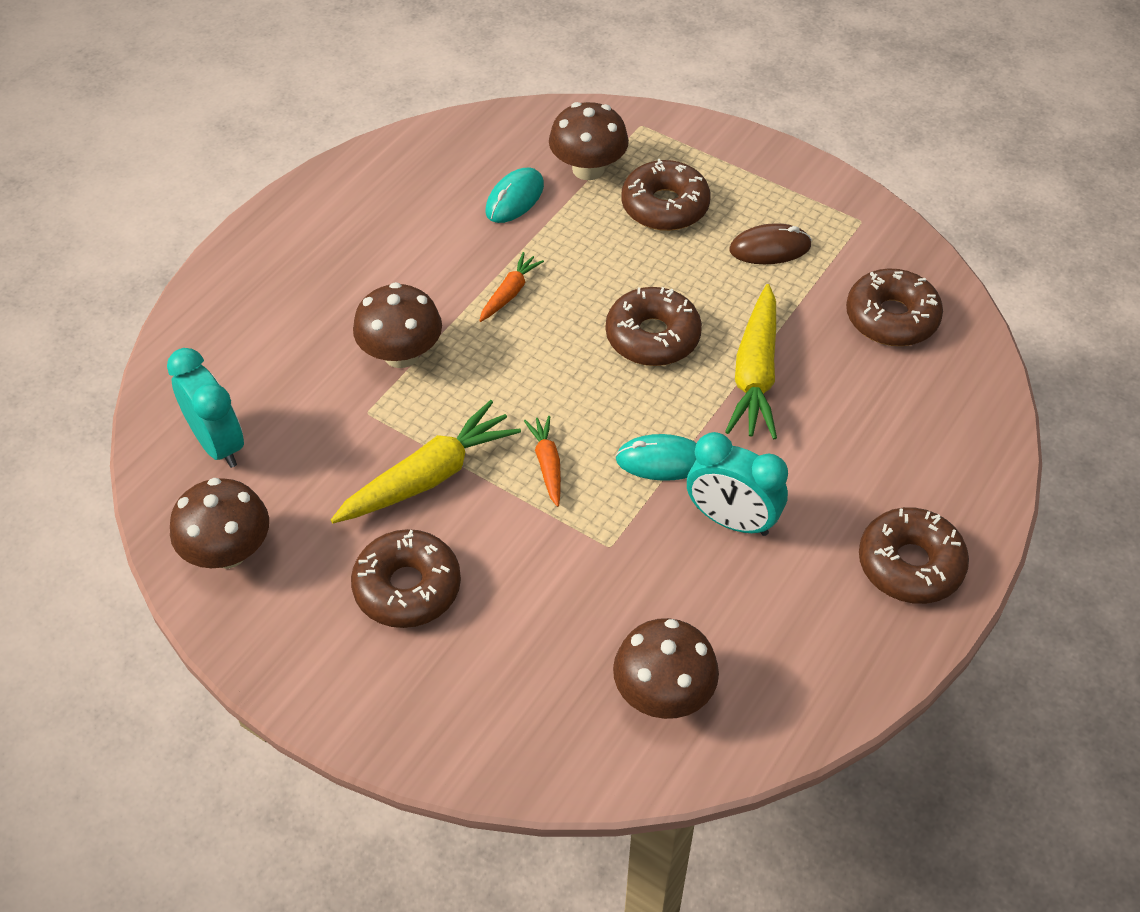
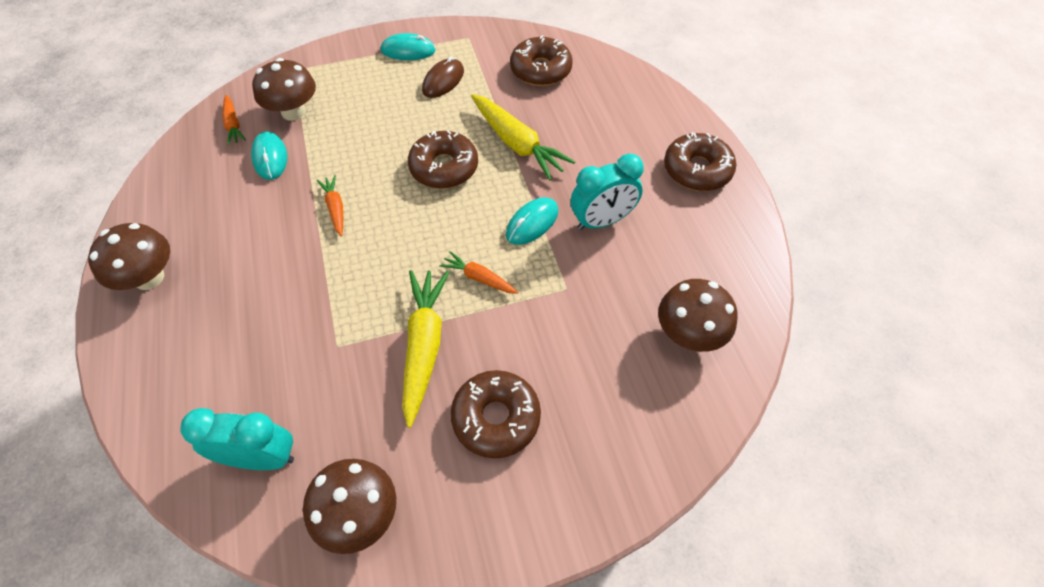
camera: 50 degrees left, 5 degrees up
brown mushroom [353,282,442,368] -> brown mushroom moved to [88,223,170,290]
brown donut [621,159,711,231] -> none
none -> orange carrot [222,95,246,145]
none -> turquoise mouse [381,33,436,60]

